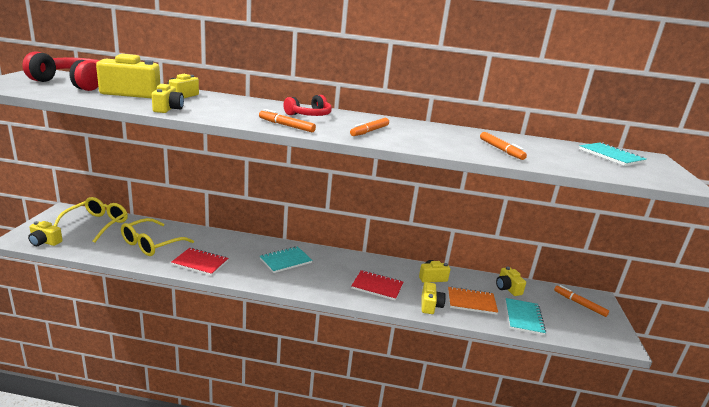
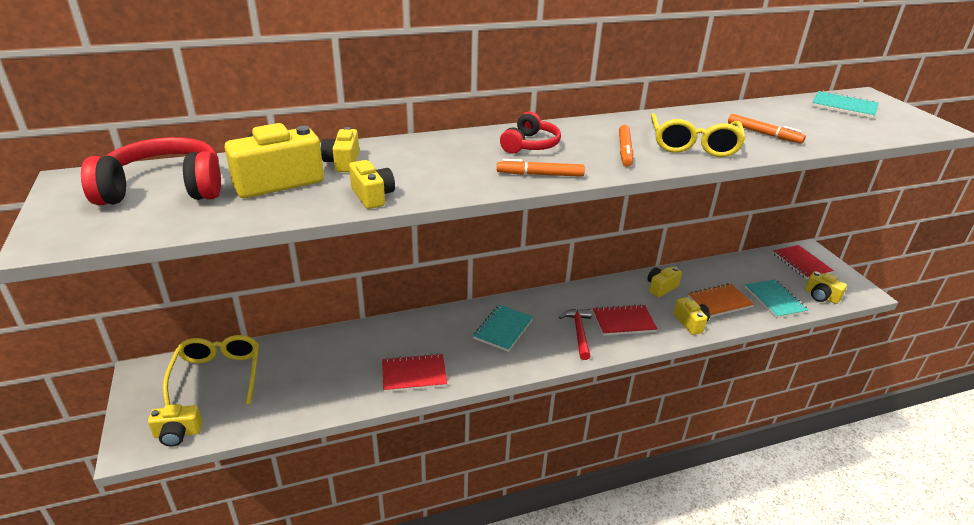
camera: 25 degrees left, 10 degrees up
yellow glasses [121,218,194,256] -> yellow glasses moved to [651,113,746,157]
yellow camera [496,266,526,296] -> yellow camera moved to [805,271,847,304]
orange marker [554,285,609,317] -> red notebook [773,245,834,279]
none -> red hammer [559,309,592,360]

